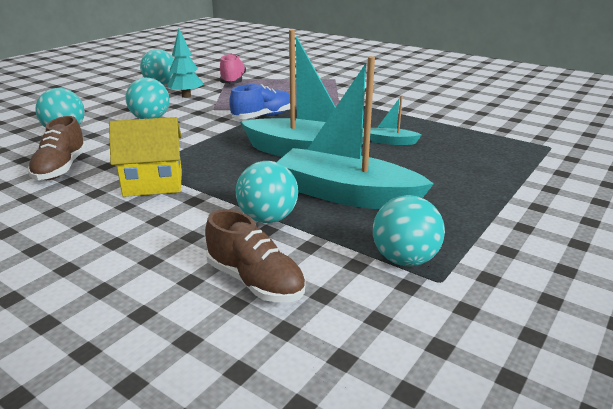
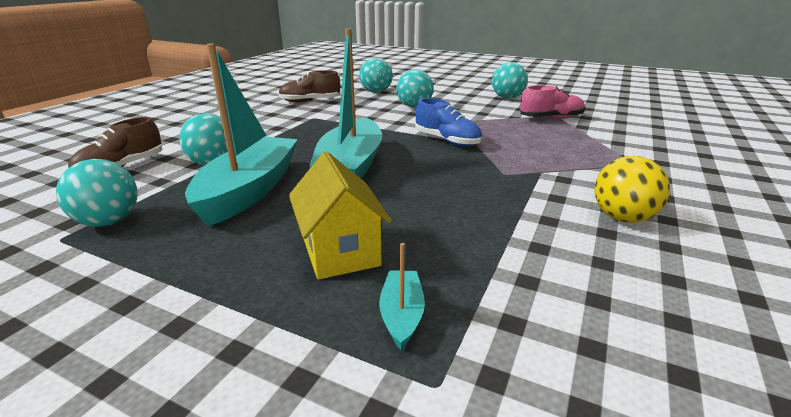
camera: 80 degrees right, 0 degrees up
yellow house [109,117,182,197] -> yellow house moved to [289,152,392,279]
turquoise tree [166,29,203,98] -> none
turquoise boat [370,95,422,145] -> turquoise boat moved to [379,243,425,350]
none -> yellow ball [594,156,670,223]

